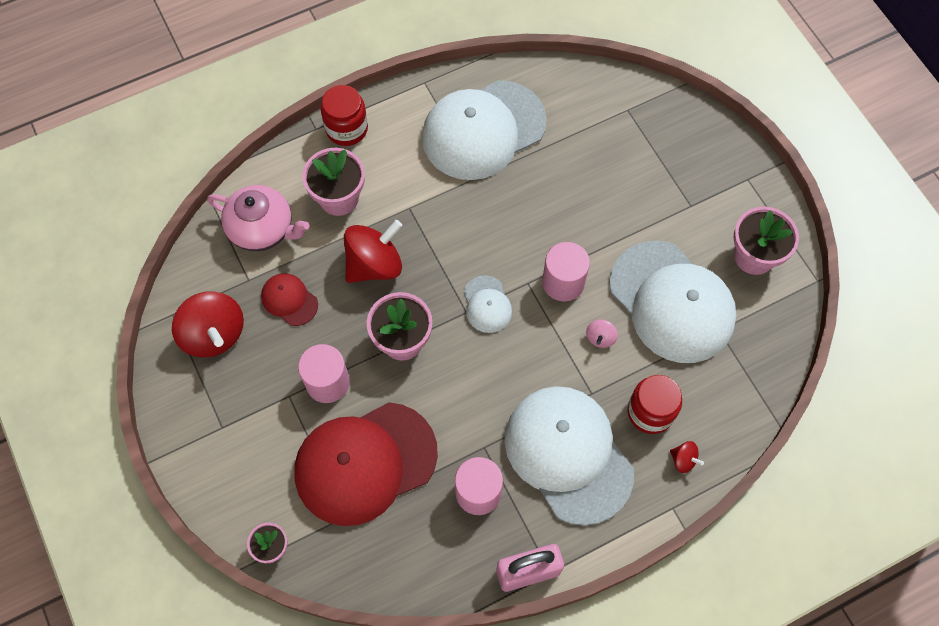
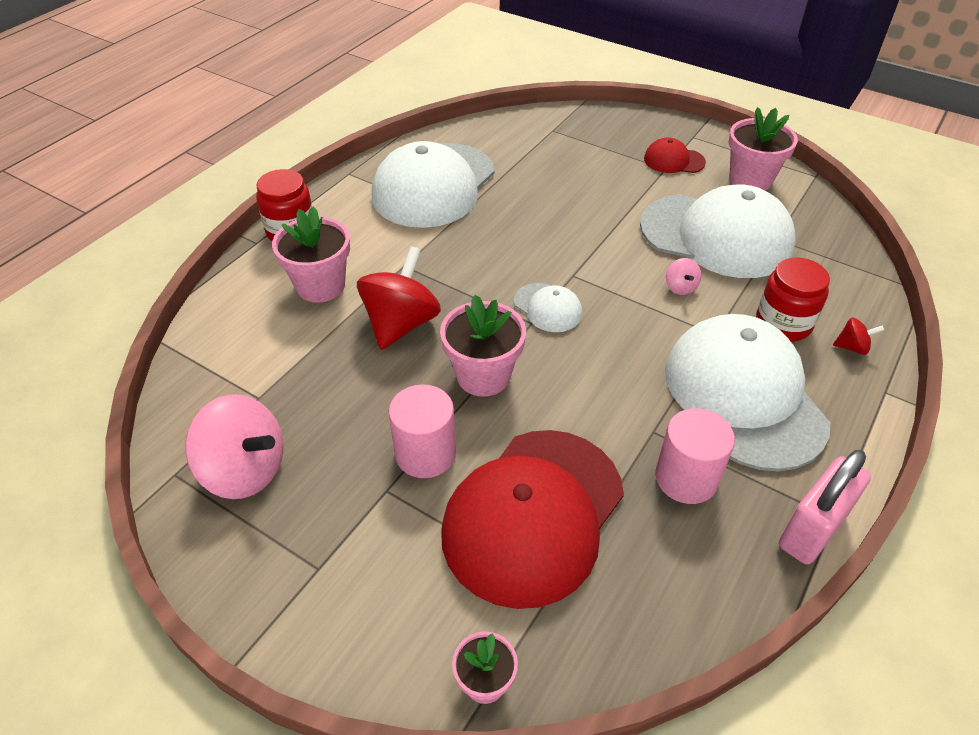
camera: 30 degrees left, 20 degrees down
red spinning top [172,291,244,358] -> pink spinning top [185,394,284,499]
pink teapot [207,185,310,252] -> none
red cap [261,273,318,326] -> red cap moved to [644,137,706,173]
white cap [504,386,634,526] -> white cap turned 45 degrees clockwise [665,314,830,471]
pink cylinder [542,242,590,302] -> none

